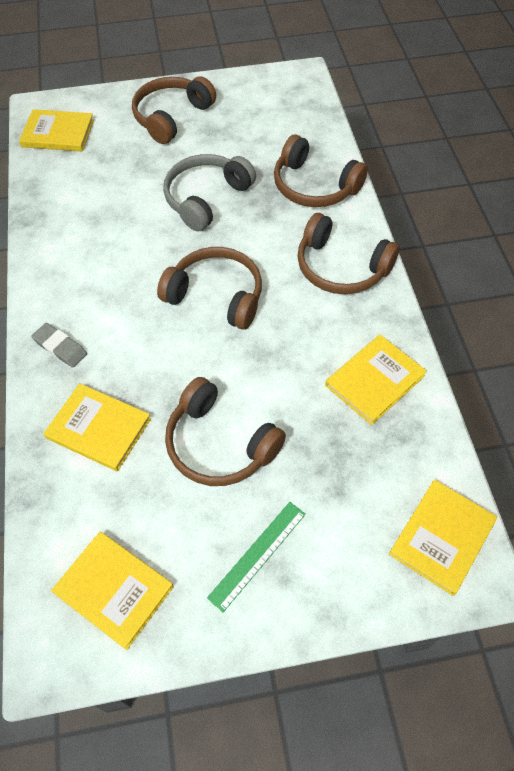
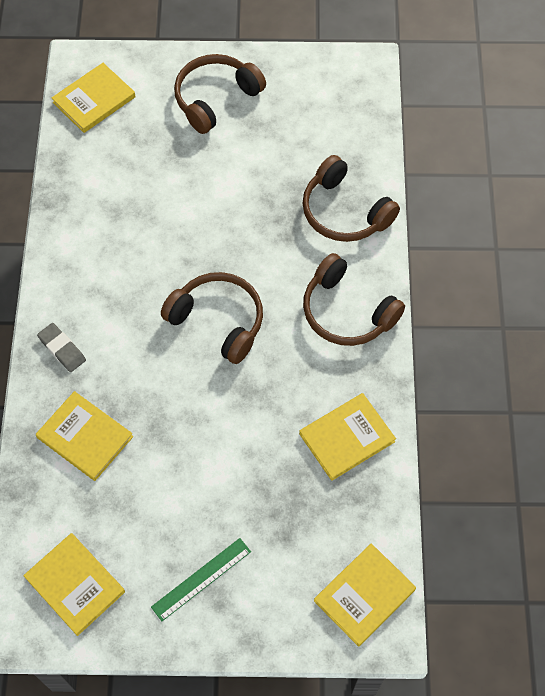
camera: 10 degrees right, 5 degrees up
yellow book [19,109,94,151] -> yellow book turned 60 degrees counterclockwise [52,63,136,133]
grey headphones [163,154,256,231] -> none
brown headphones [165,377,286,486] -> none

